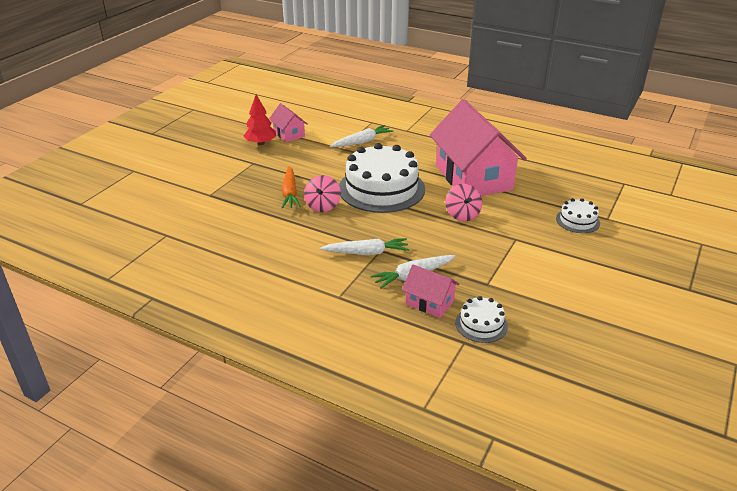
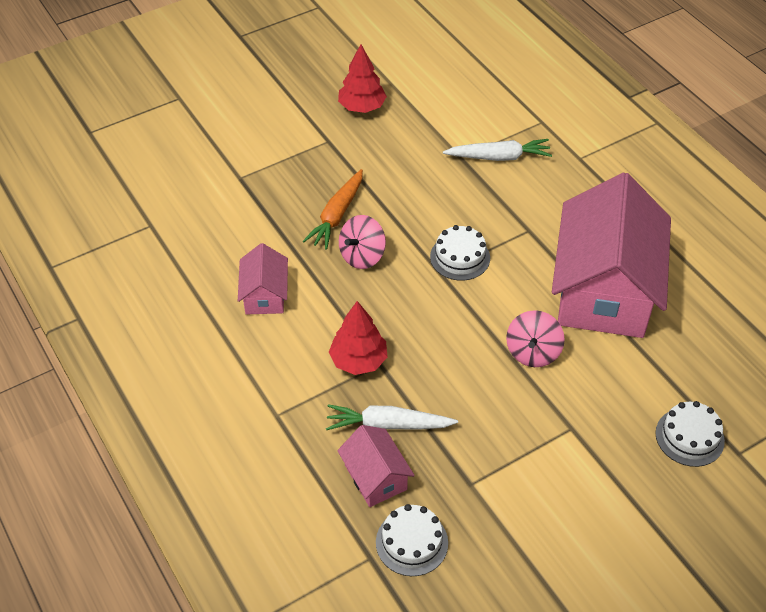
camera: 30 degrees right, 15 degrees up
pink house [269,103,307,142] -> pink house moved to [238,243,288,315]
white carrot [319,238,409,255] -> red tree [329,301,388,375]
white cake [339,143,425,213] -> white cake [430,225,490,281], size x0.46

